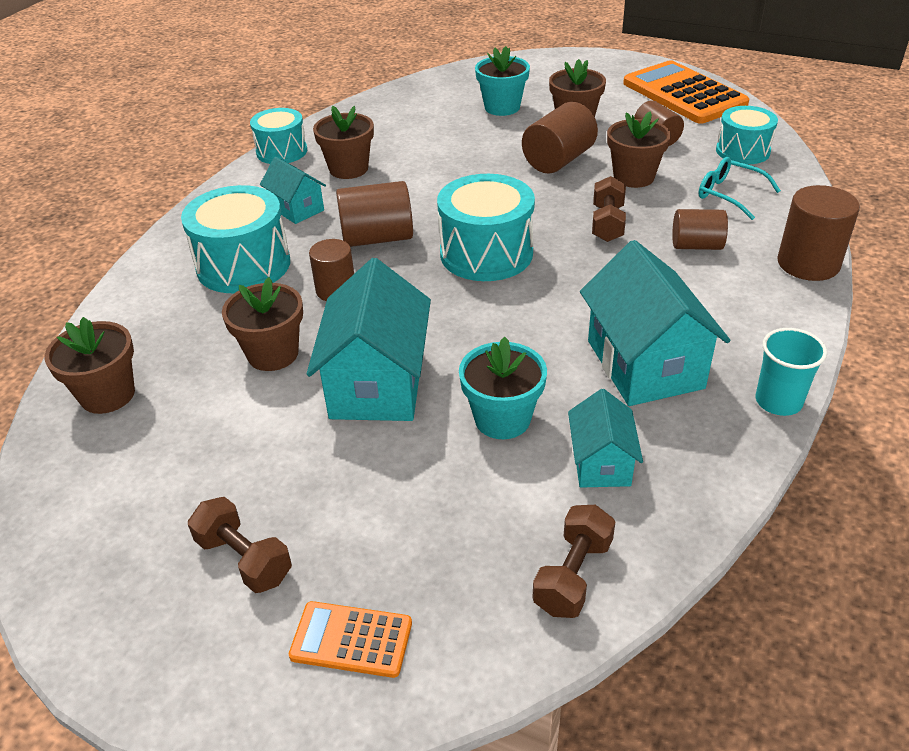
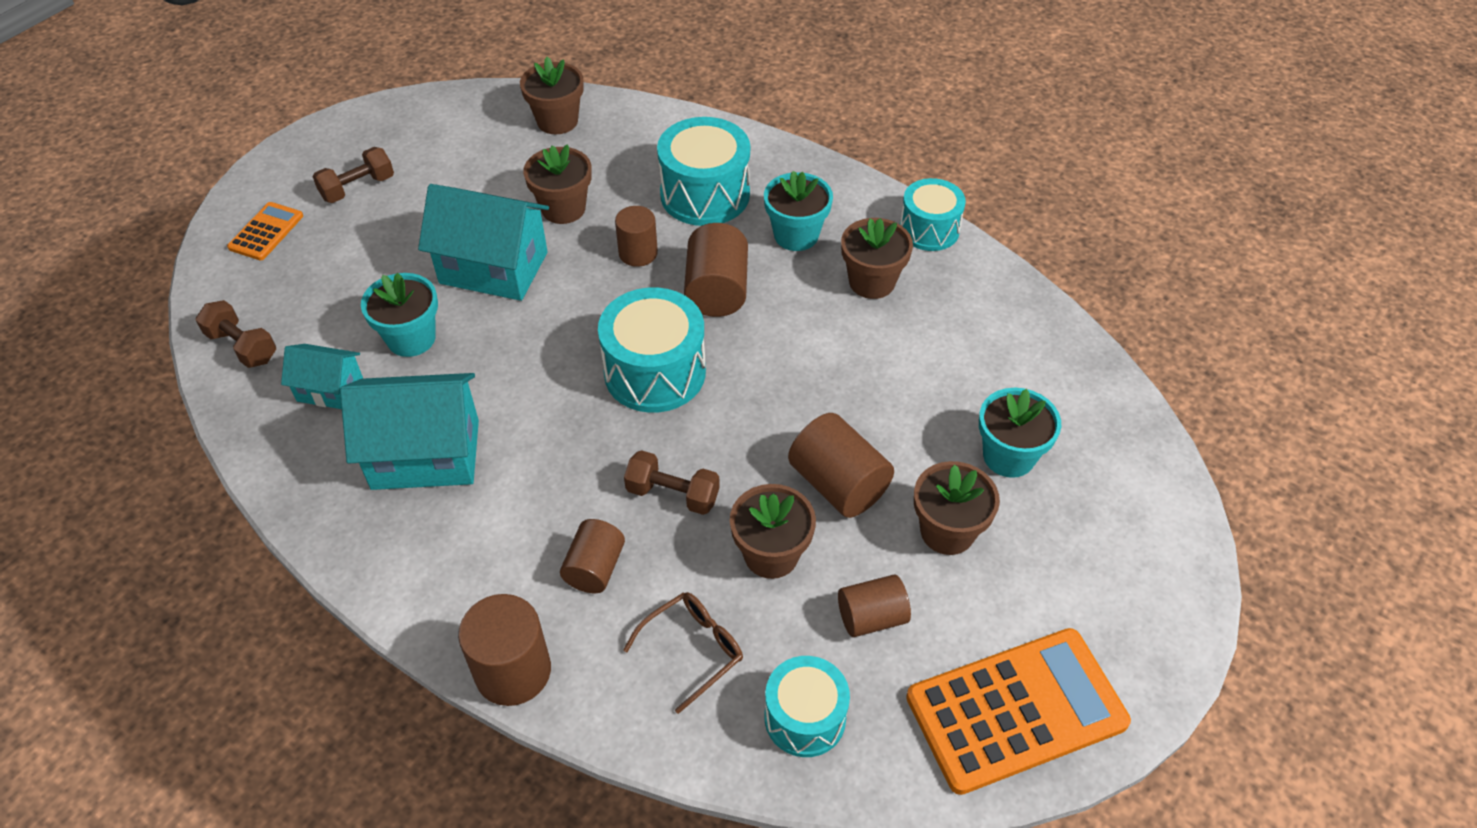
camera: 100 degrees right, 10 degrees up
turquoise house [260,157,326,224] -> turquoise flower pot [764,171,833,251]
turquoise glasses [698,157,781,220] -> brown glasses [623,592,743,714]
turquoise cup [756,328,827,416] -> none

